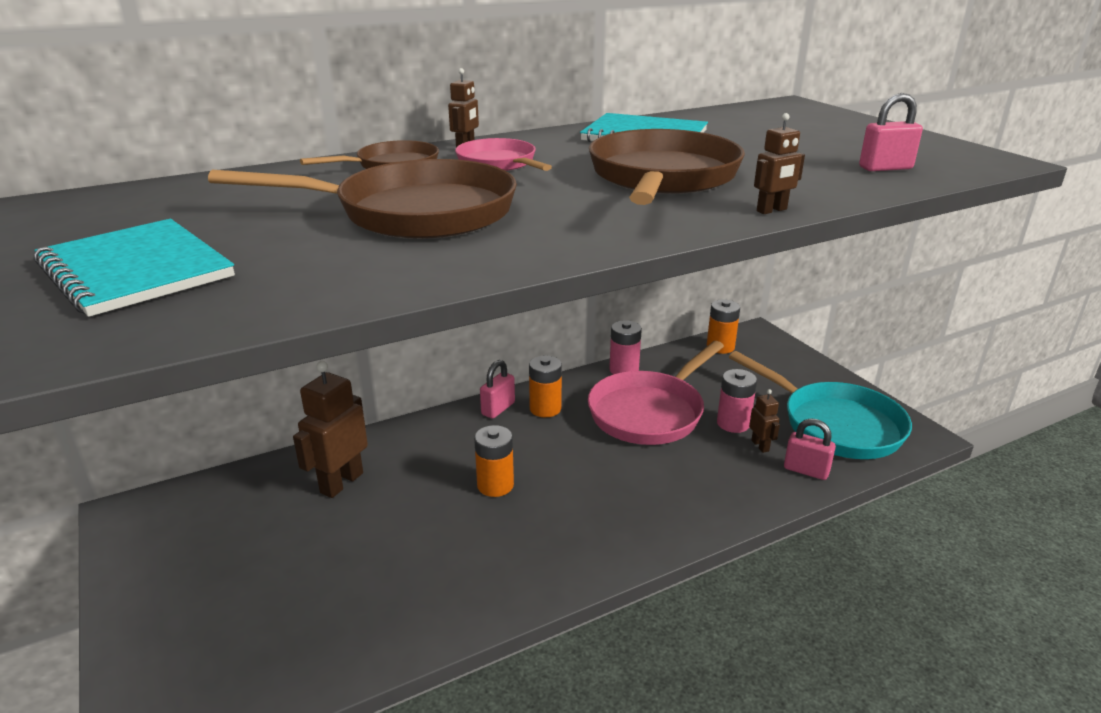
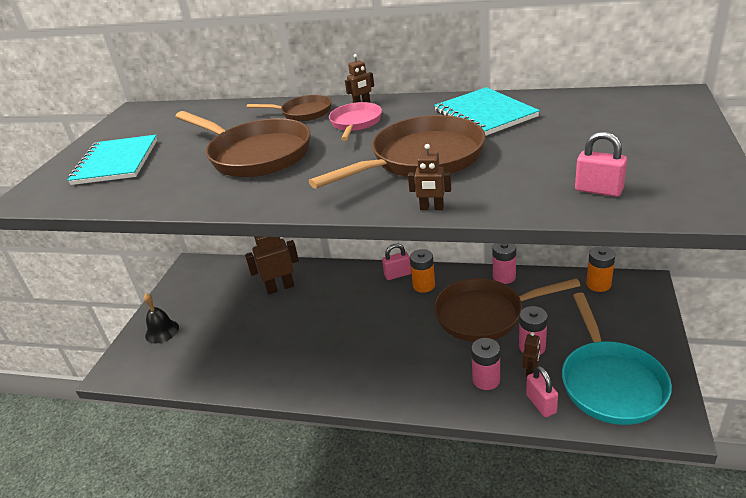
camera: 45 degrees right, 5 degrees up
orange battery [474,425,514,497] -> none
pink pan [588,341,724,445] -> brown pan [434,278,580,342]
none -> black bell [144,293,179,343]
none -> pink battery [471,338,500,390]

